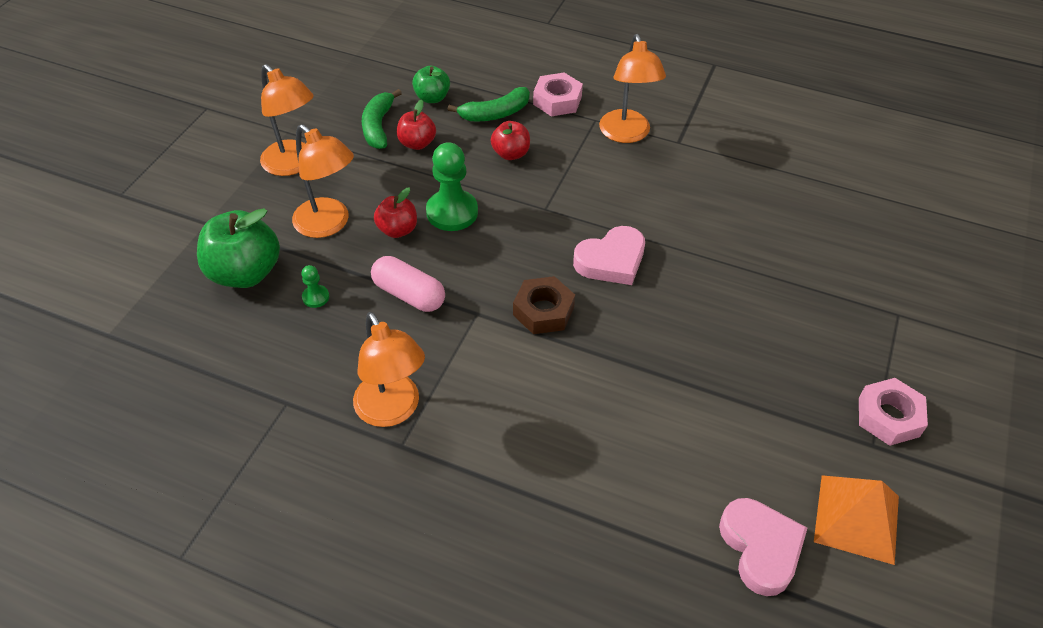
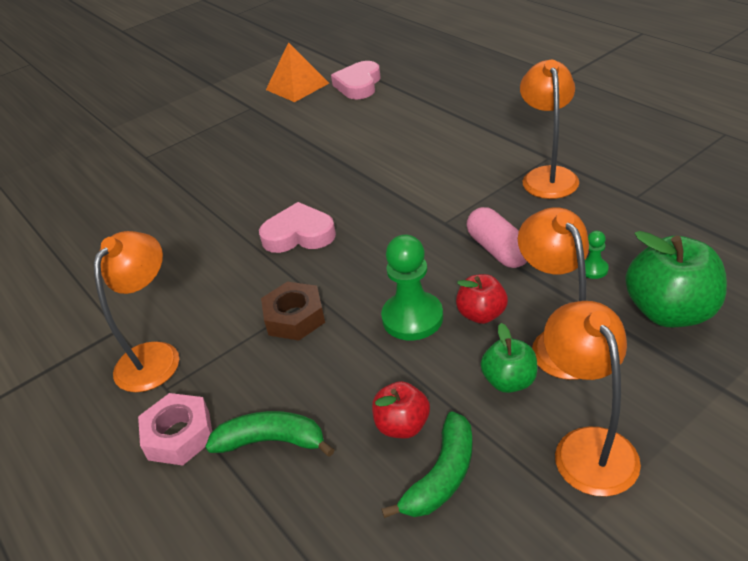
camera: 145 degrees left, 10 degrees down
green apple [412,66,450,103] -> green apple moved to [481,323,537,393]
red apple [491,121,530,160] -> none
brown nut [513,276,575,334] -> brown nut moved to [261,282,325,341]
pink nut [859,378,928,446] -> none

